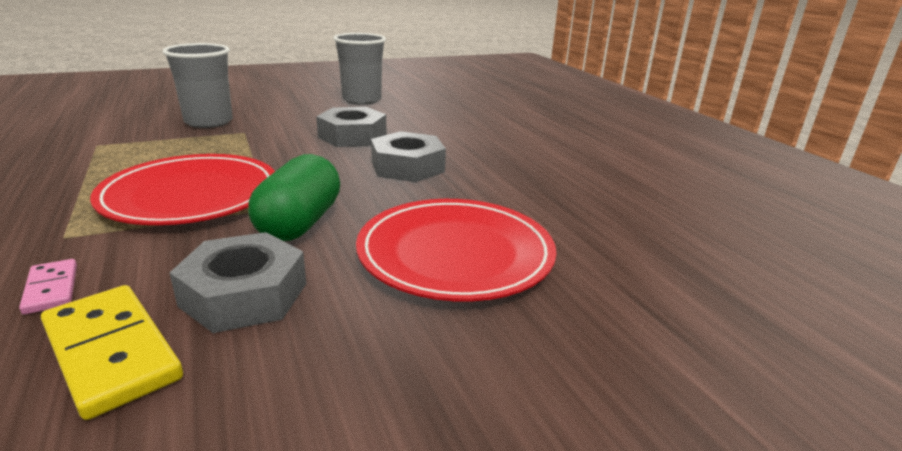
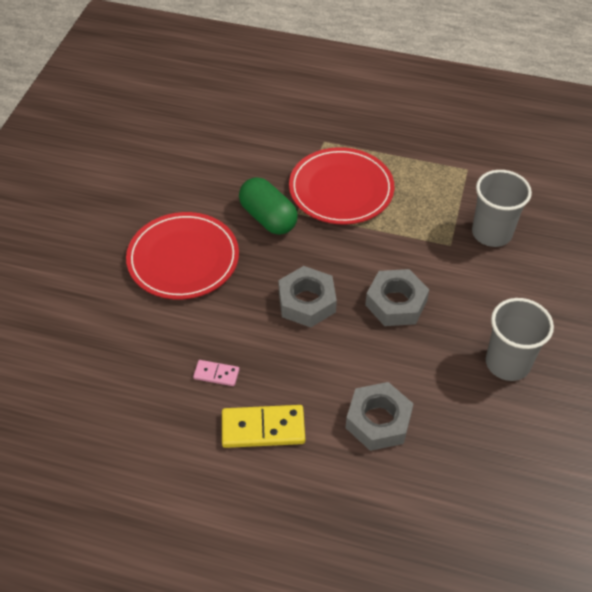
camera: 130 degrees right, 25 degrees up
pink domino [19,259,77,315] -> pink domino moved to [193,360,239,386]
yellow domino [41,285,183,420] -> yellow domino moved to [222,405,305,448]
grey nut [170,232,306,333] -> grey nut moved to [346,382,413,451]

